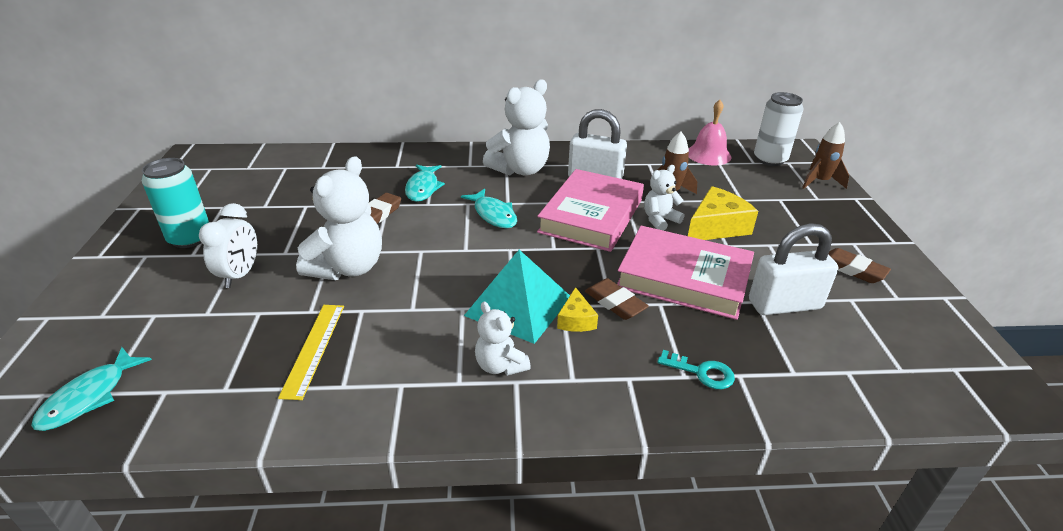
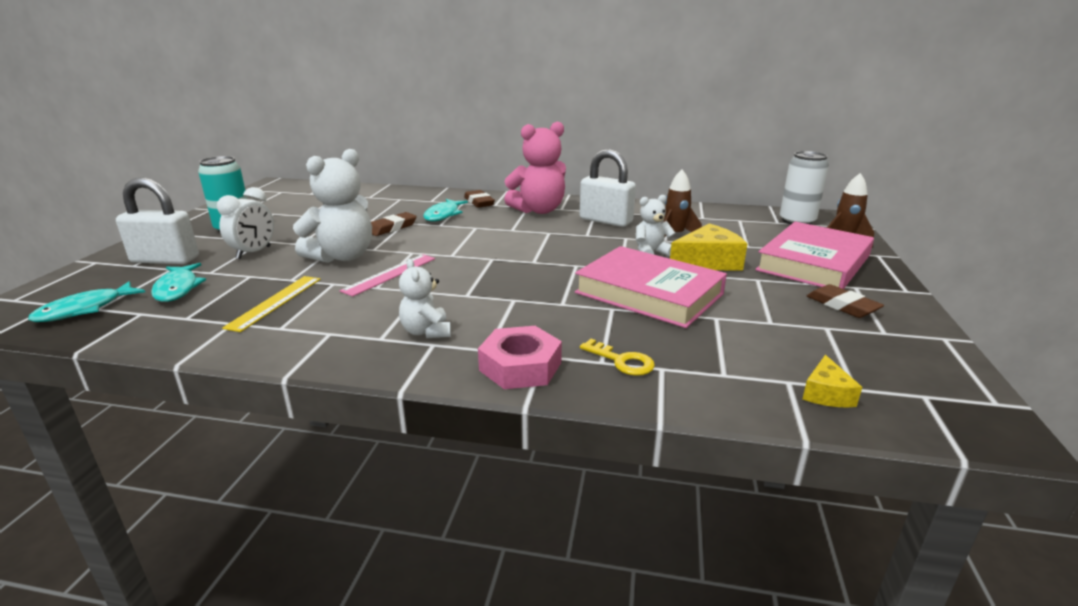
camera: 15 degrees right, 10 degrees down
turquoise fish [461,189,517,228] -> turquoise fish moved to [151,263,206,302]
turquoise pyramid [464,250,570,344] -> none
white teddy bear [483,79,550,176] -> pink teddy bear [504,122,566,214]
pink book [537,169,644,252] -> pink book moved to [755,221,874,289]
yellow cheese [557,287,598,332] -> yellow cheese moved to [802,355,862,408]
brown eraser [585,278,649,320] -> brown eraser moved to [464,190,495,208]
turquoise key [657,350,735,389] -> yellow key [580,339,655,376]
pink bell [689,100,731,165] -> none
white padlock [749,223,838,315] -> white padlock moved to [116,177,199,264]
none -> pink ruler [340,254,435,297]
none -> pink nut [478,326,562,389]

